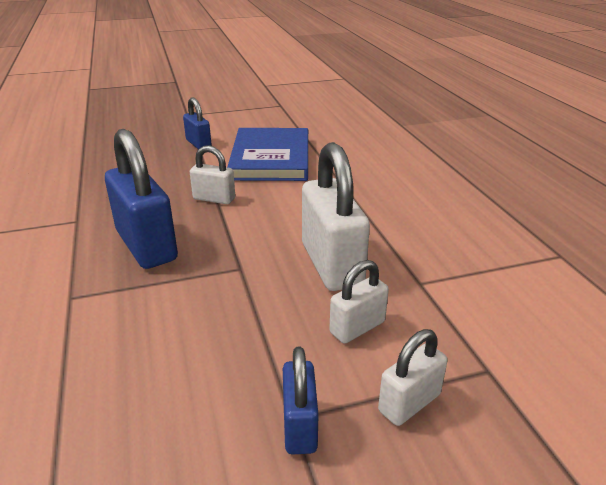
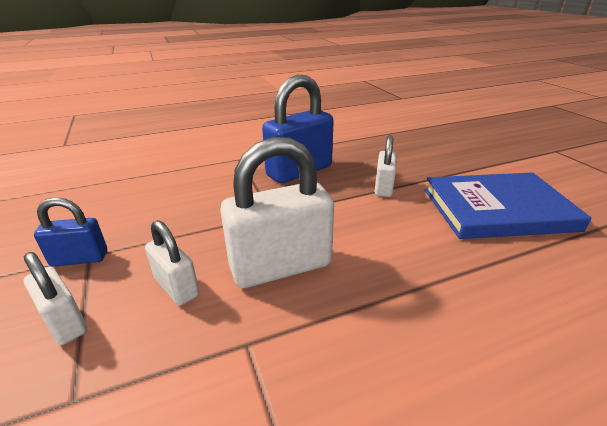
camera: 85 degrees right, 0 degrees up
blue padlock [183,97,212,149] -> none

